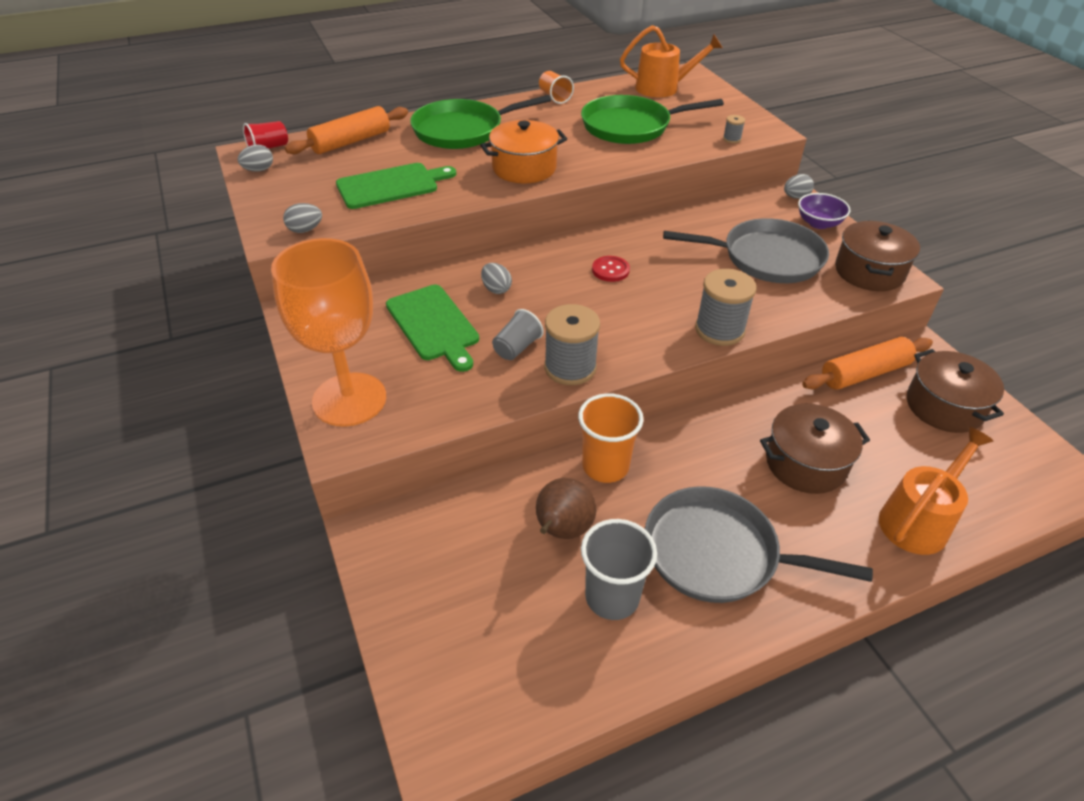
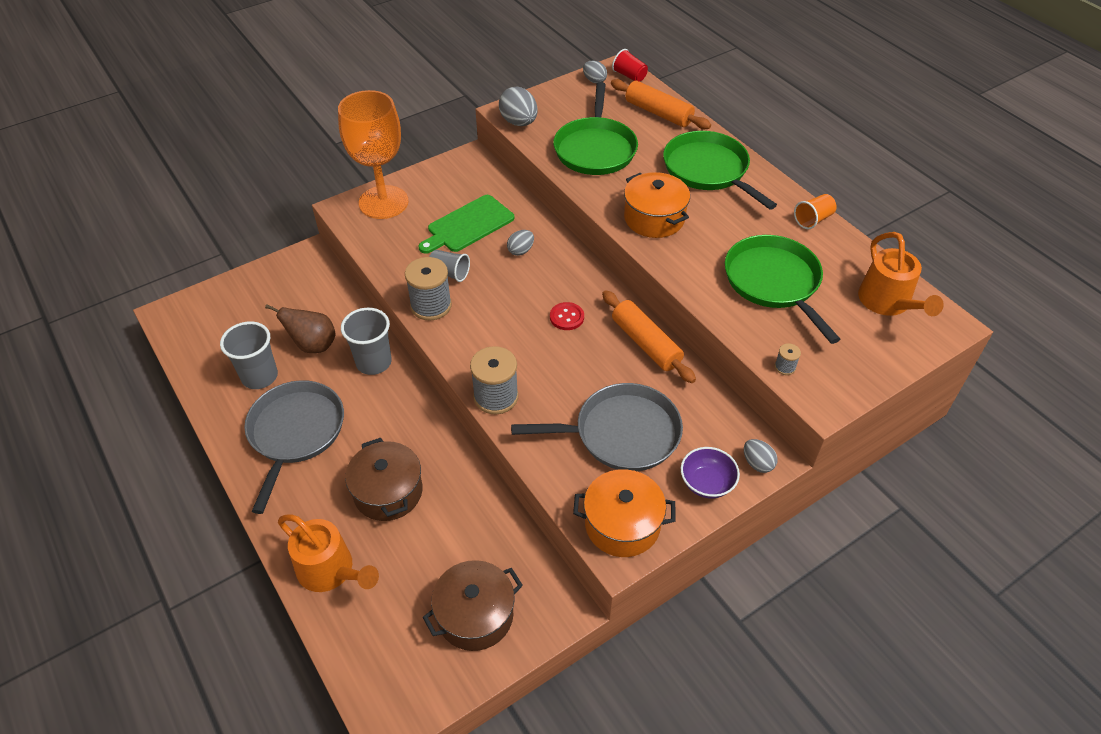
camera: 80 degrees right, 5 degrees up
grey egg [283,203,322,233] -> grey egg [499,87,538,126], size x1.67
green cutting board [336,163,456,209] -> green pan [553,82,638,175]
orange cup [578,393,644,483] -> grey cup [341,308,392,375]
grey pan [663,218,829,283] -> grey pan turned 90 degrees counterclockwise [511,383,683,471]
orange rolling pin [802,337,933,390] -> orange rolling pin moved to [602,290,696,383]
brown pot [835,221,920,291] -> orange pot [573,469,675,557]

